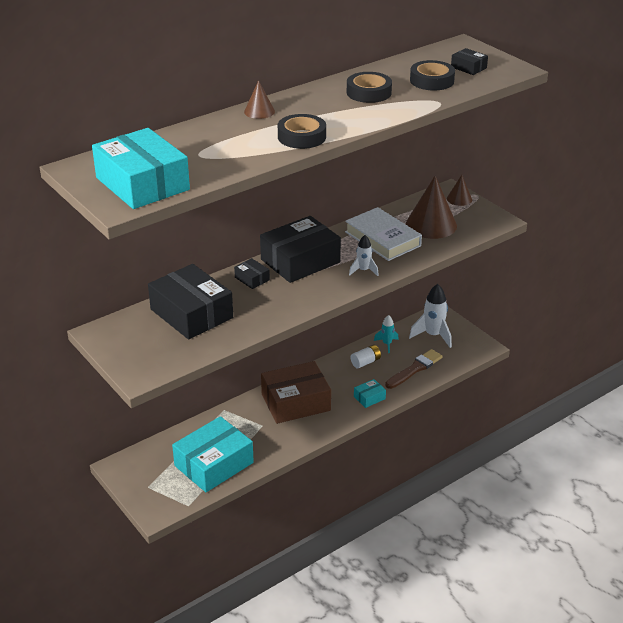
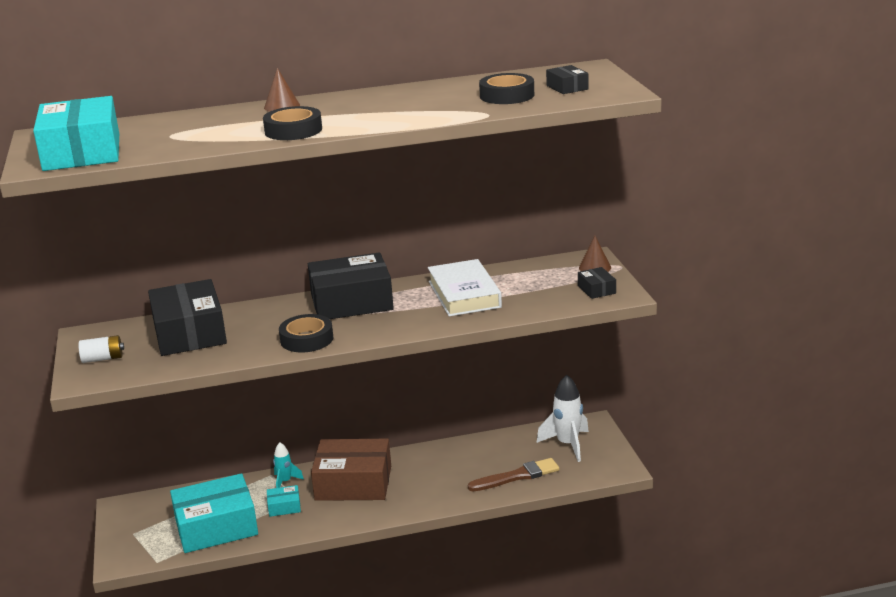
camera: 25 degrees right, 10 degrees down
black box [234,258,270,289] -> black box moved to [578,267,616,299]
black tape [347,72,392,103] -> black tape moved to [279,314,333,352]
white rocket [349,235,379,276] -> none
white battery [351,345,381,368] -> white battery moved to [78,335,124,363]
turquoise box [354,379,386,408] -> turquoise box moved to [267,485,301,517]
turquoise rocket [374,315,399,353] -> turquoise rocket moved to [273,443,304,488]
brown cone [406,176,457,239] -> none

